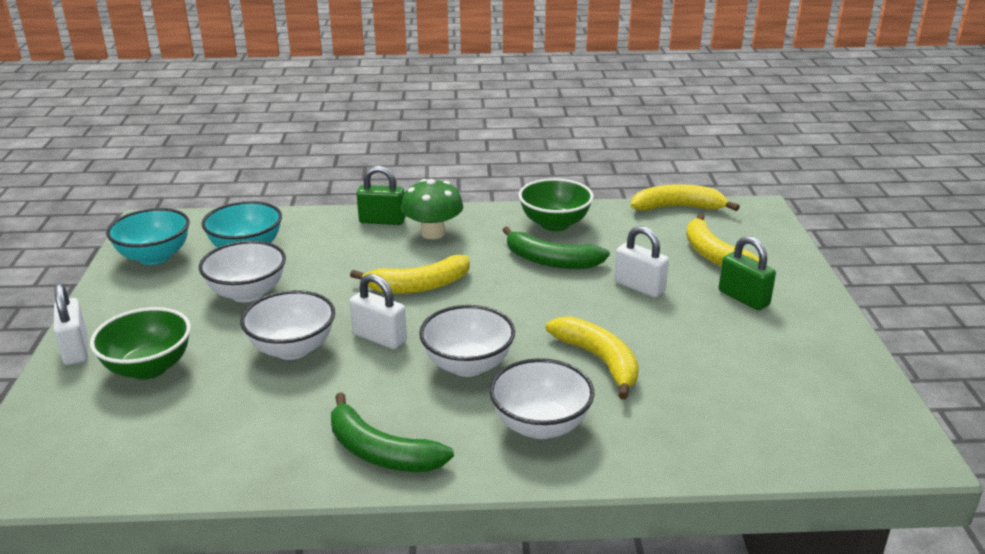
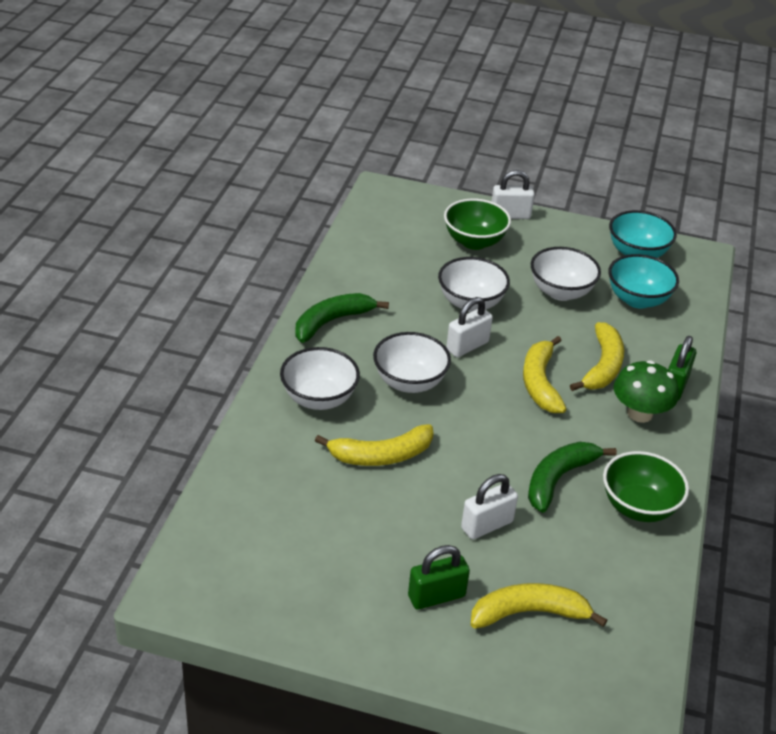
camera: 105 degrees right, 10 degrees up
yellow banana [631,184,740,211] -> yellow banana moved to [570,322,624,391]

